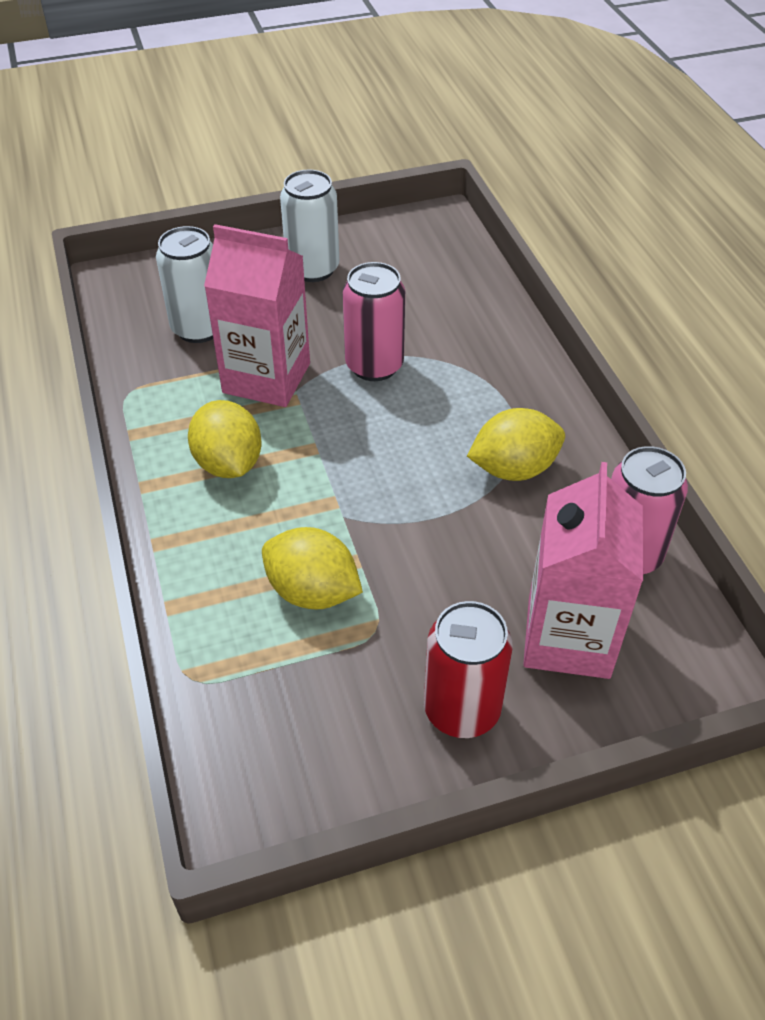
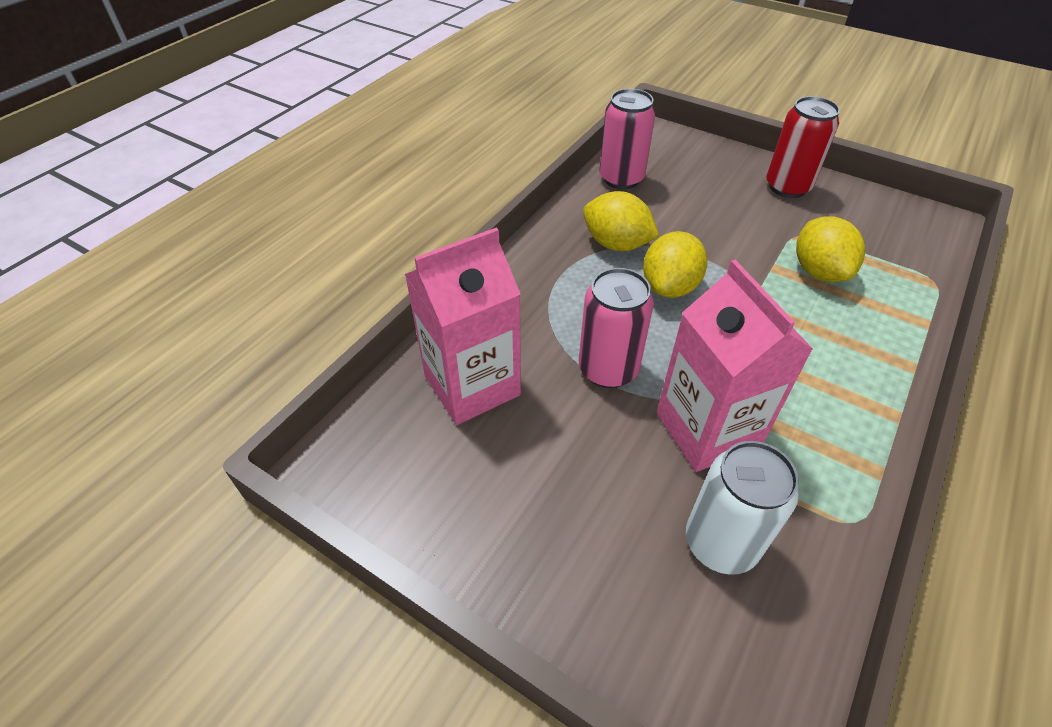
camera: 130 degrees left, 0 degrees up
yellow lemon [188,400,262,478] -> yellow lemon moved to [643,231,707,298]
white can [280,170,339,282] -> none
pink carton [523,462,643,679] -> pink carton moved to [405,228,521,425]

